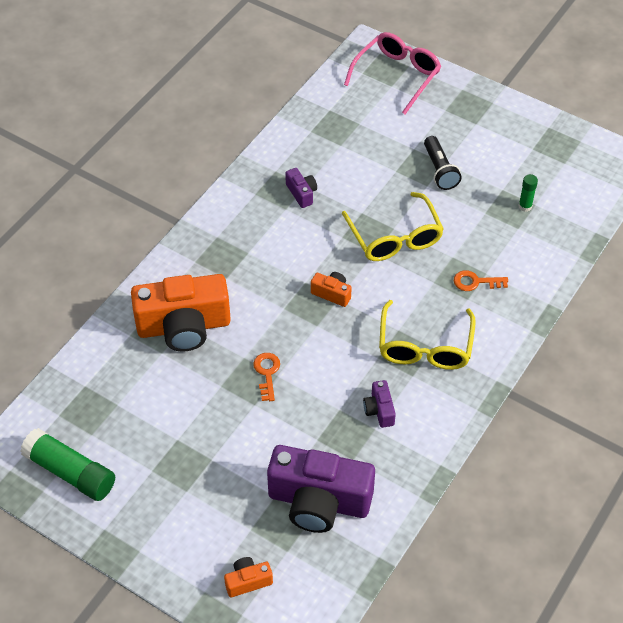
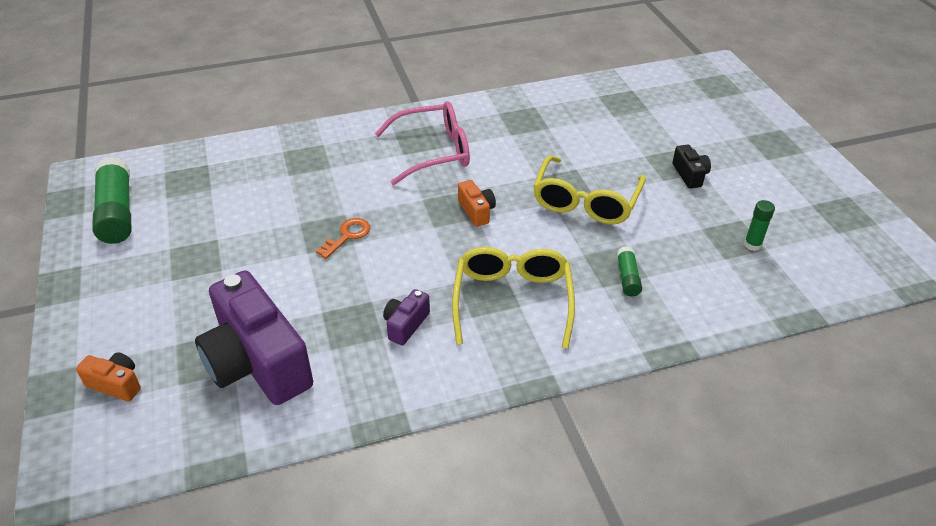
camera: 40 degrees right, 10 degrees down
orange camera [131,274,231,352] -> none
purple camera [285,168,317,208] -> none
pink glasses [344,32,441,114] -> pink glasses moved to [375,101,470,185]
yellow glasses [379,300,476,370] -> yellow glasses turned 135 degrees clockwise [452,247,575,349]
black flashlight [424,136,462,190] -> black camera [672,145,711,189]
orange key [454,270,508,291] -> green glue stick [617,246,642,296]

